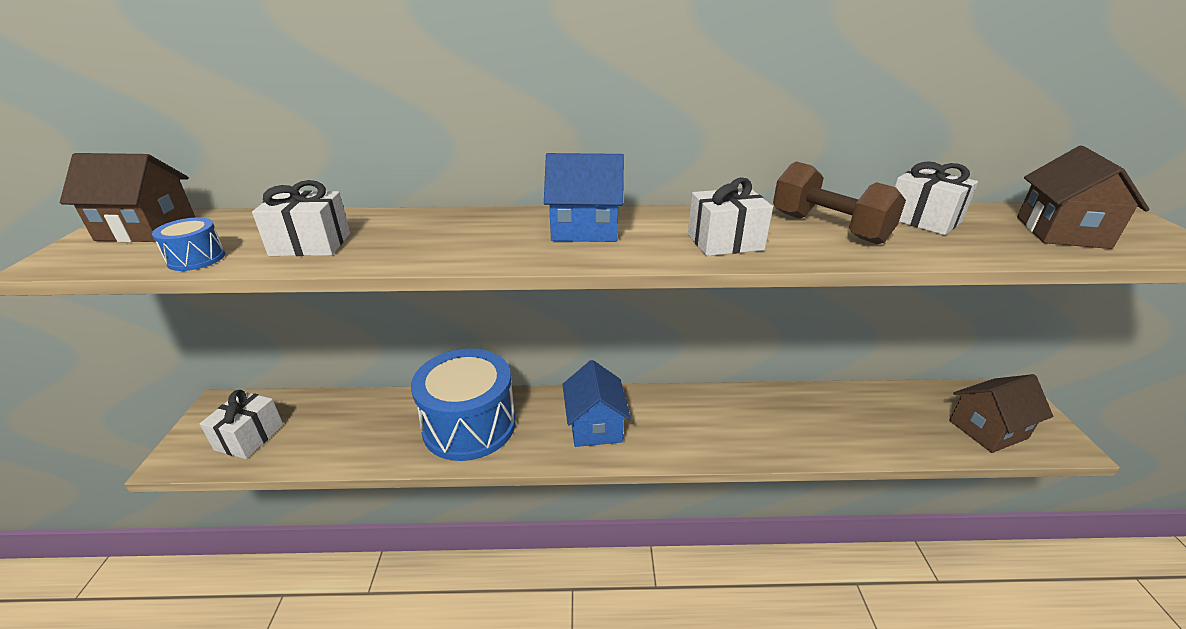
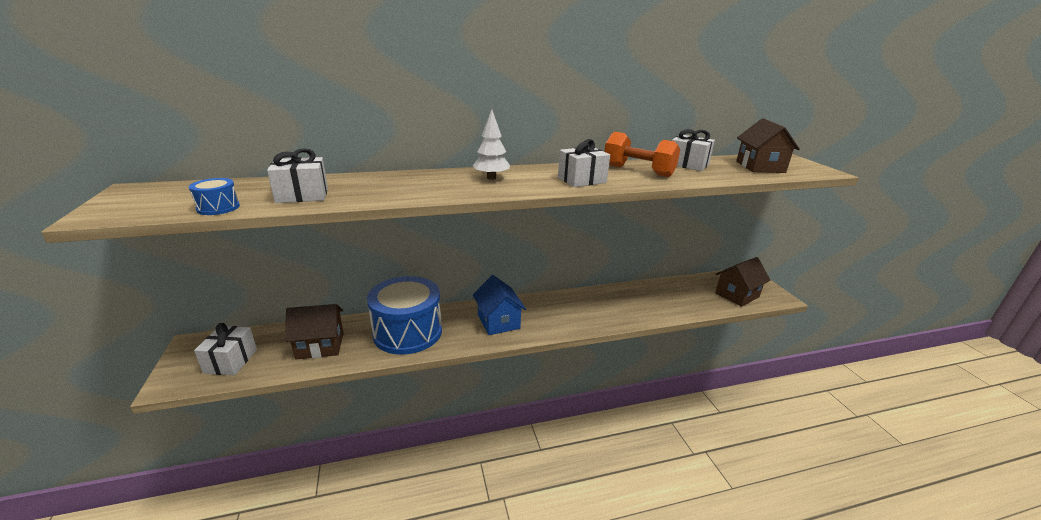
camera: 15 degrees left, 5 degrees down
brown house [60,153,195,242] -> brown house moved to [285,304,343,360]
blue house [544,153,624,242] -> white tree [473,110,510,180]
brown dumbbell [773,161,906,244] -> orange dumbbell [604,132,680,177]

